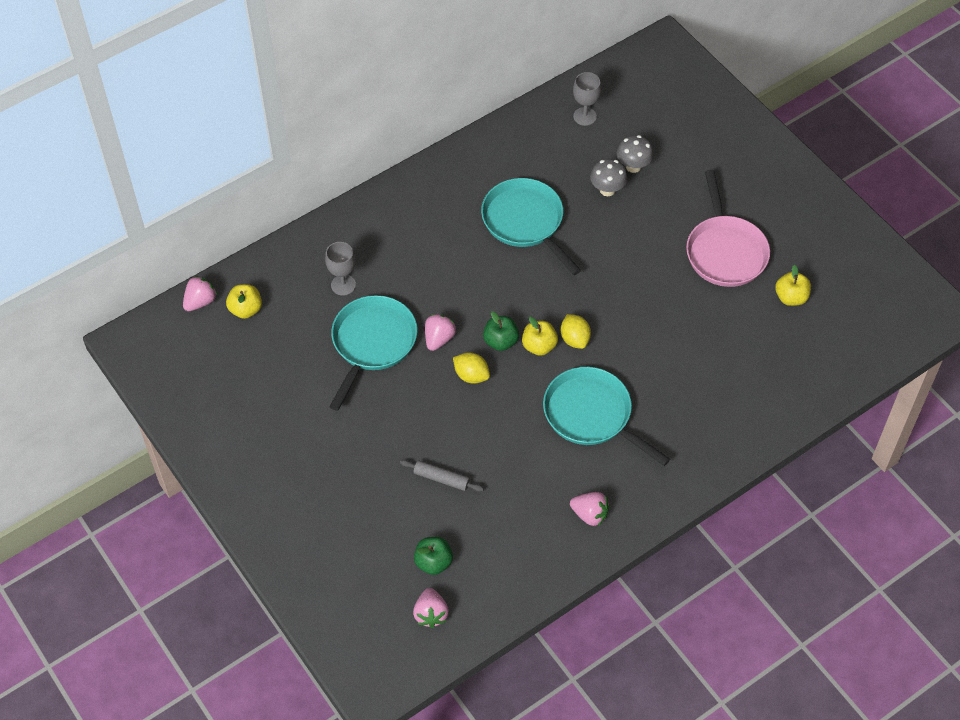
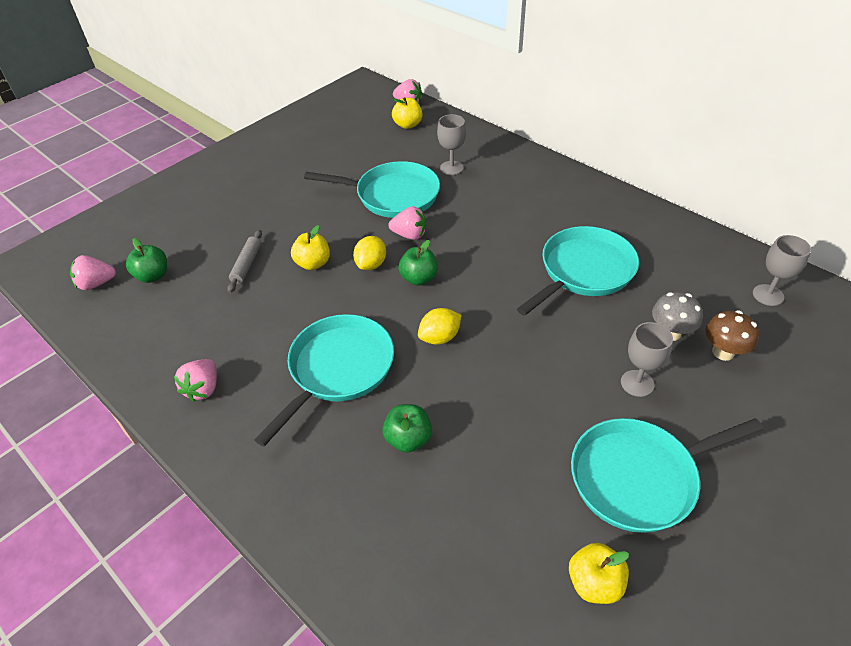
camera: 80 degrees right, 10 degrees down
yellow apple [522,317,558,356] -> yellow apple moved to [291,225,330,270]
grey mushroom [617,135,653,173] -> brown mushroom [705,310,759,361]
pink pan [686,170,770,287] -> turquoise pan [571,418,764,533]
none -> green apple [382,404,432,453]
none -> grey goblet [621,322,673,397]

